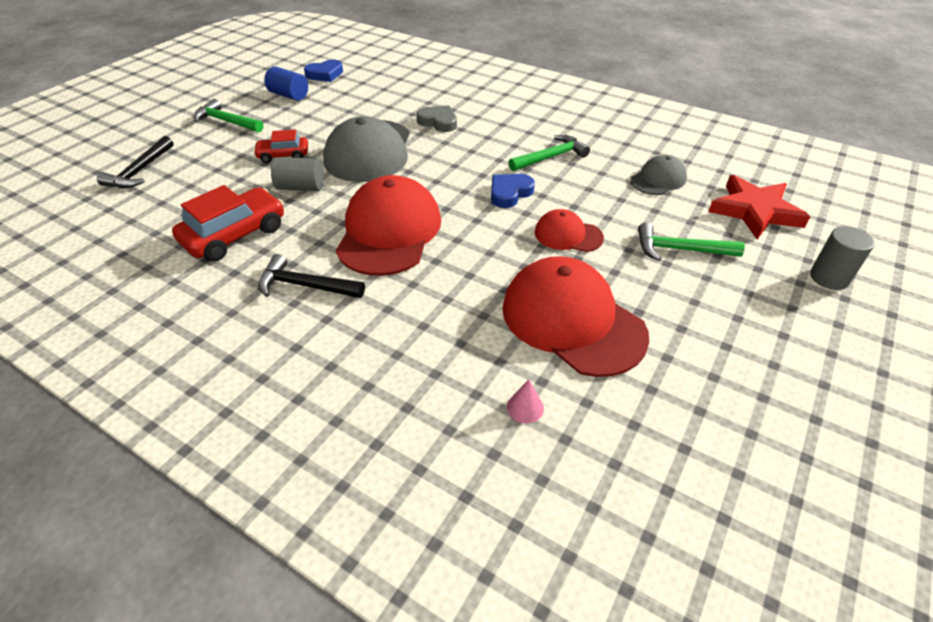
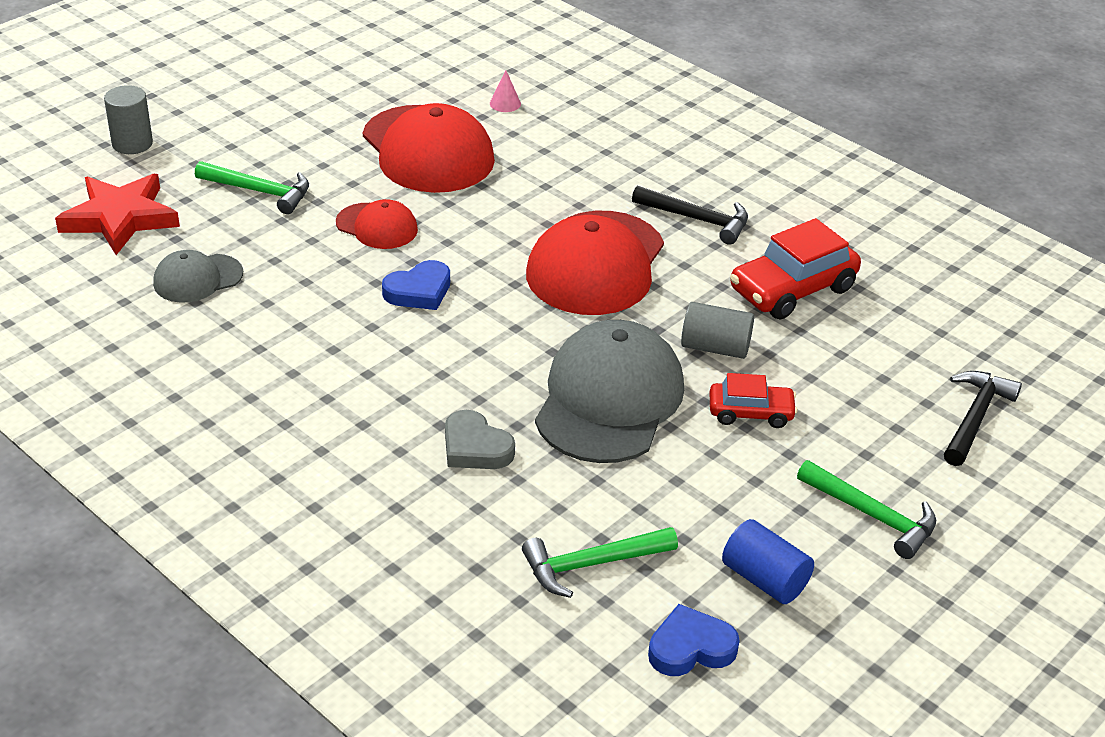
camera: 170 degrees left, 5 degrees down
green hammer [508,135,590,171] -> green hammer moved to [522,527,678,598]

